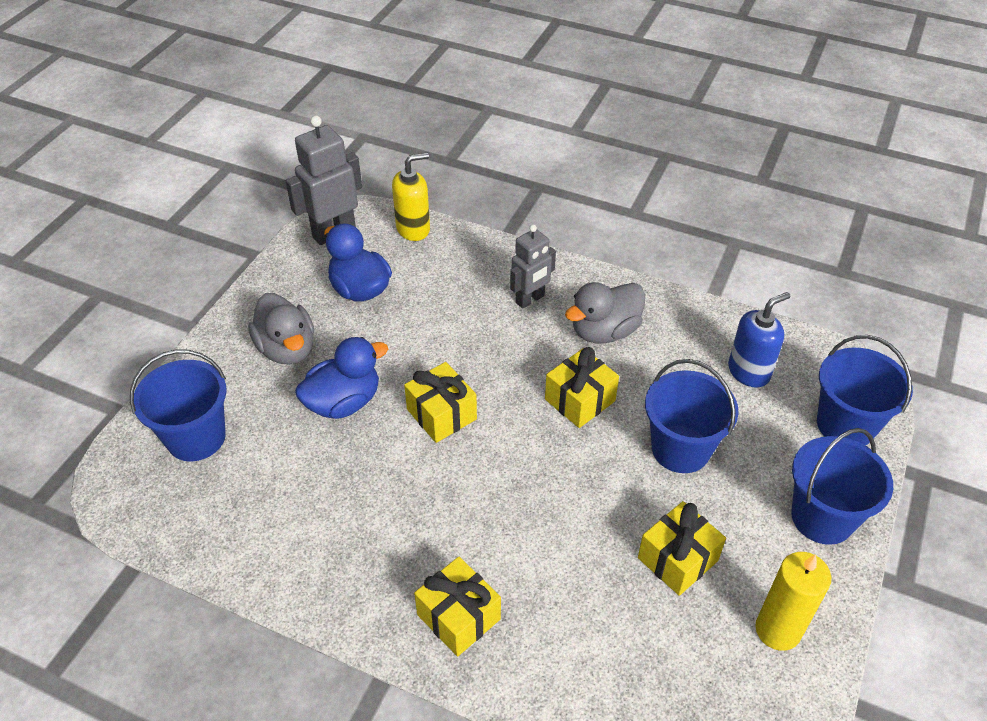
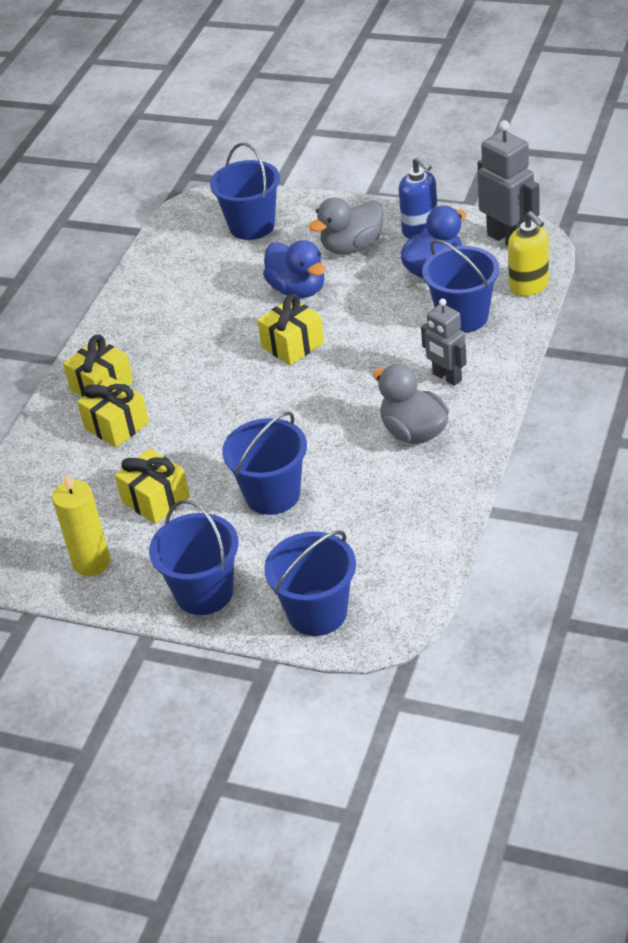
camera: 90 degrees right, 5 degrees down
yellow gift [545,347,619,428] -> yellow gift moved to [77,377,149,448]
blue soap dispenser [728,292,790,388] -> blue soap dispenser moved to [398,157,438,239]
none -> blue bucket [422,240,500,333]

